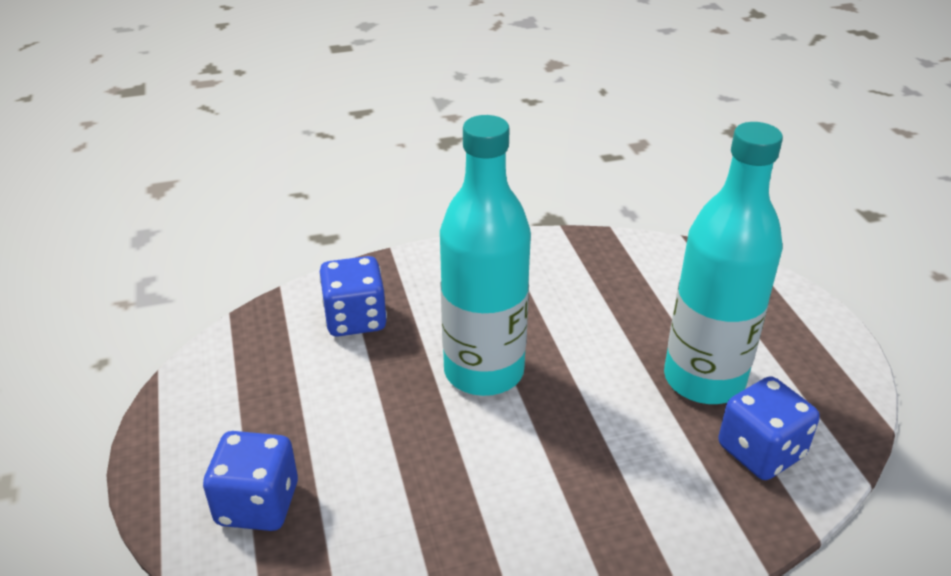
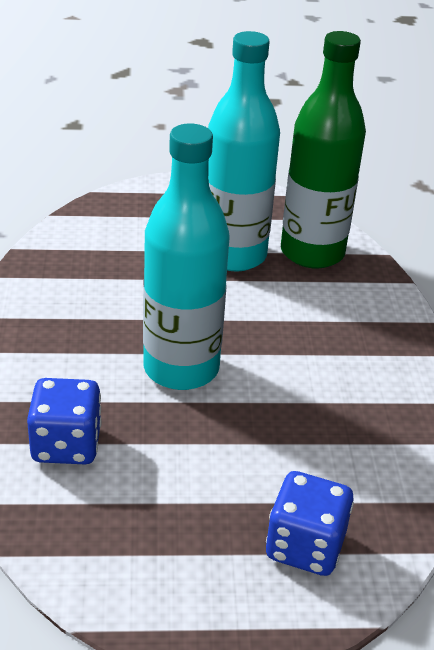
camera: 80 degrees left, 0 degrees up
blue dice [718,376,820,480] -> green bottle [281,31,366,269]

